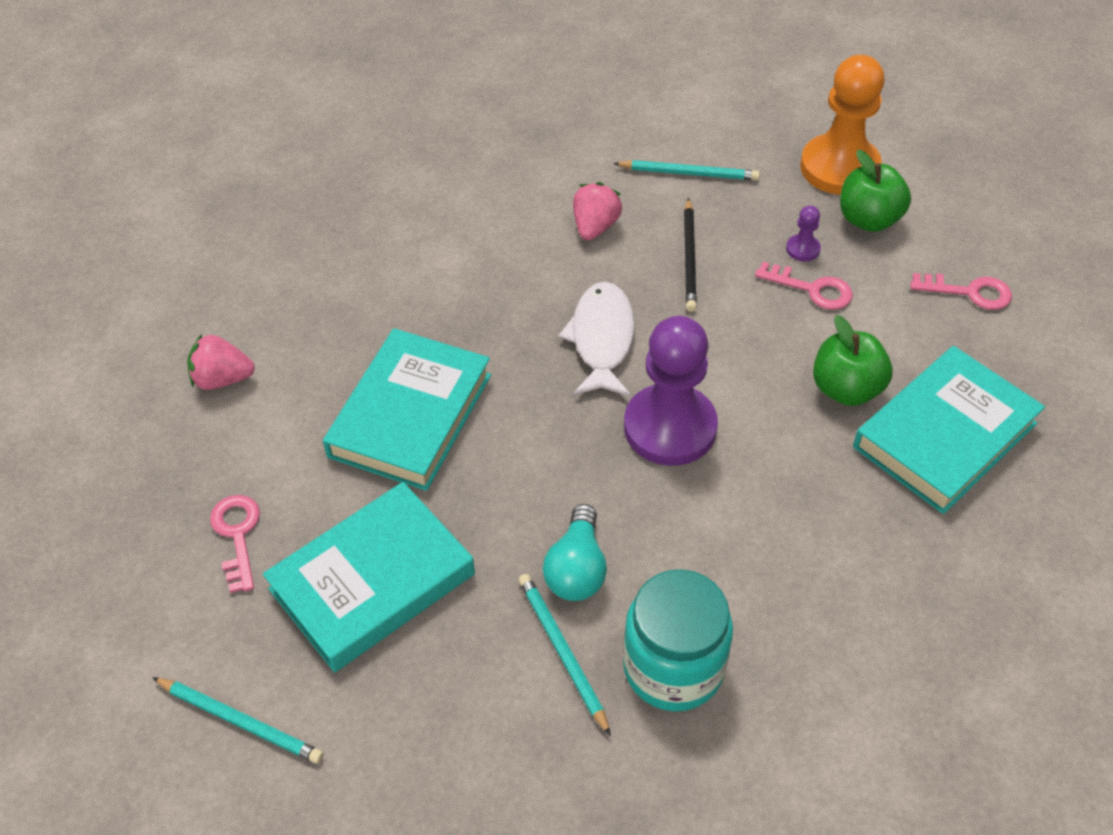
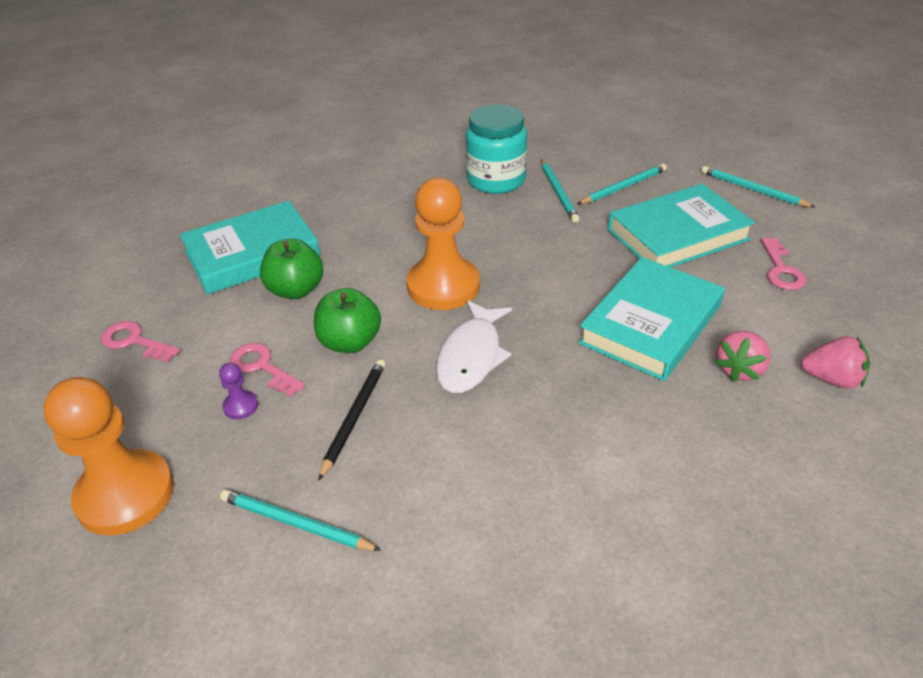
camera: 165 degrees left, 10 degrees down
turquoise light bulb [543,504,607,601] -> none
pink strawberry [573,182,622,240] -> pink strawberry moved to [715,331,771,382]
purple pawn [624,316,718,466] -> orange pawn [406,178,480,310]
green apple [840,150,911,232] -> green apple moved to [314,288,381,353]
none -> turquoise pencil [577,164,667,204]

